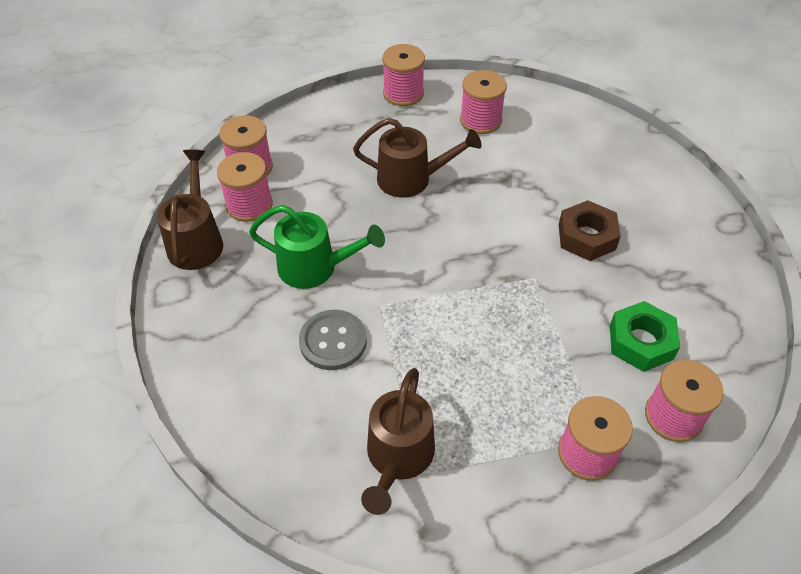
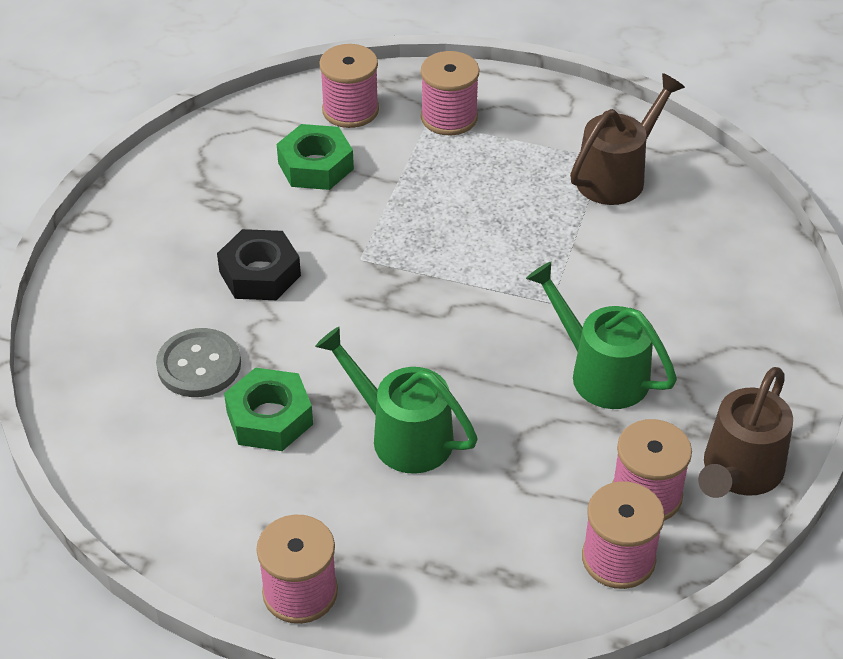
camera: 150 degrees left, 5 degrees down
grey button [299,310,367,370] -> grey button moved to [156,328,241,397]
brown watering can [353,118,482,198] -> green watering can [315,327,478,474]
pink spool [460,70,507,134] -> none
brown nut [559,200,621,261] -> black nut [217,229,301,300]
none -> green nut [224,367,313,451]

